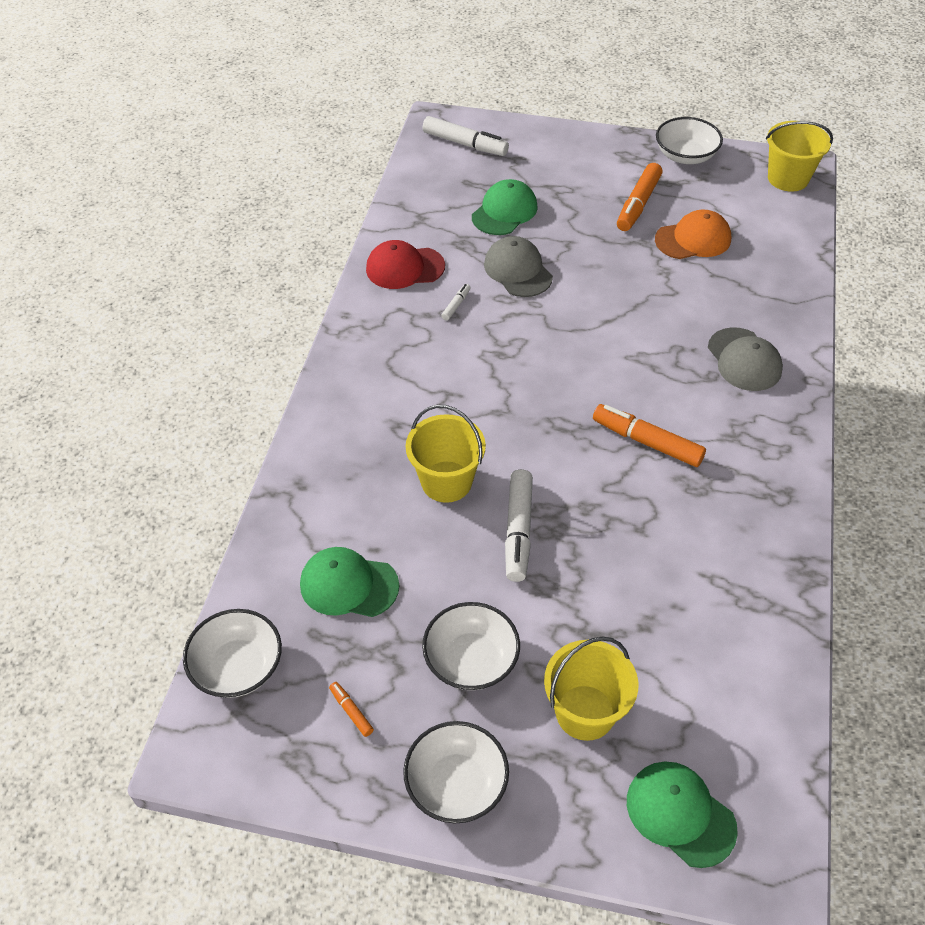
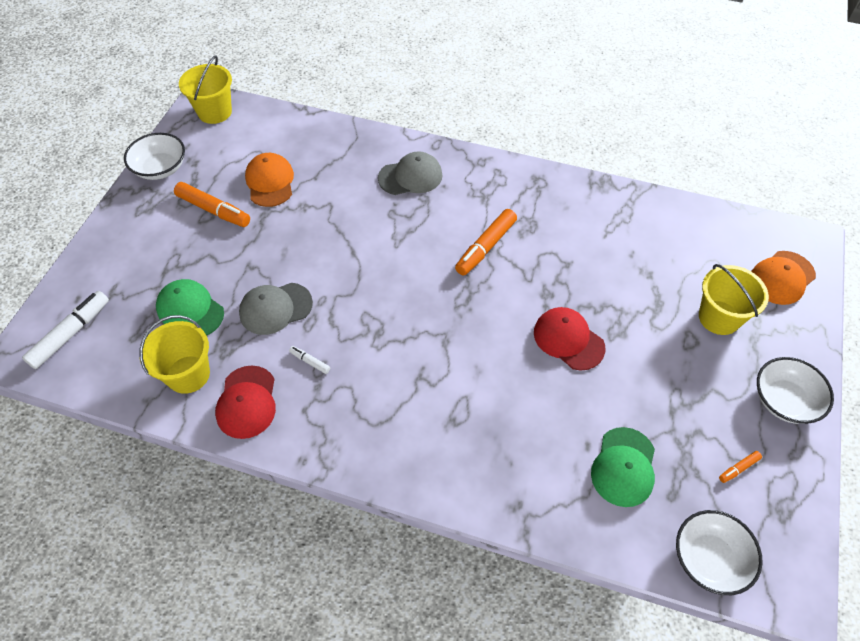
camera: 85 degrees left, 5 degrees up
yellow bucket [406,405,486,503] -> yellow bucket moved to [140,315,210,394]
white bowl [422,602,520,690] -> none
white marker [505,469,533,582] -> red cap [534,307,605,371]
green cap [627,761,738,868] -> orange cap [751,251,816,305]

